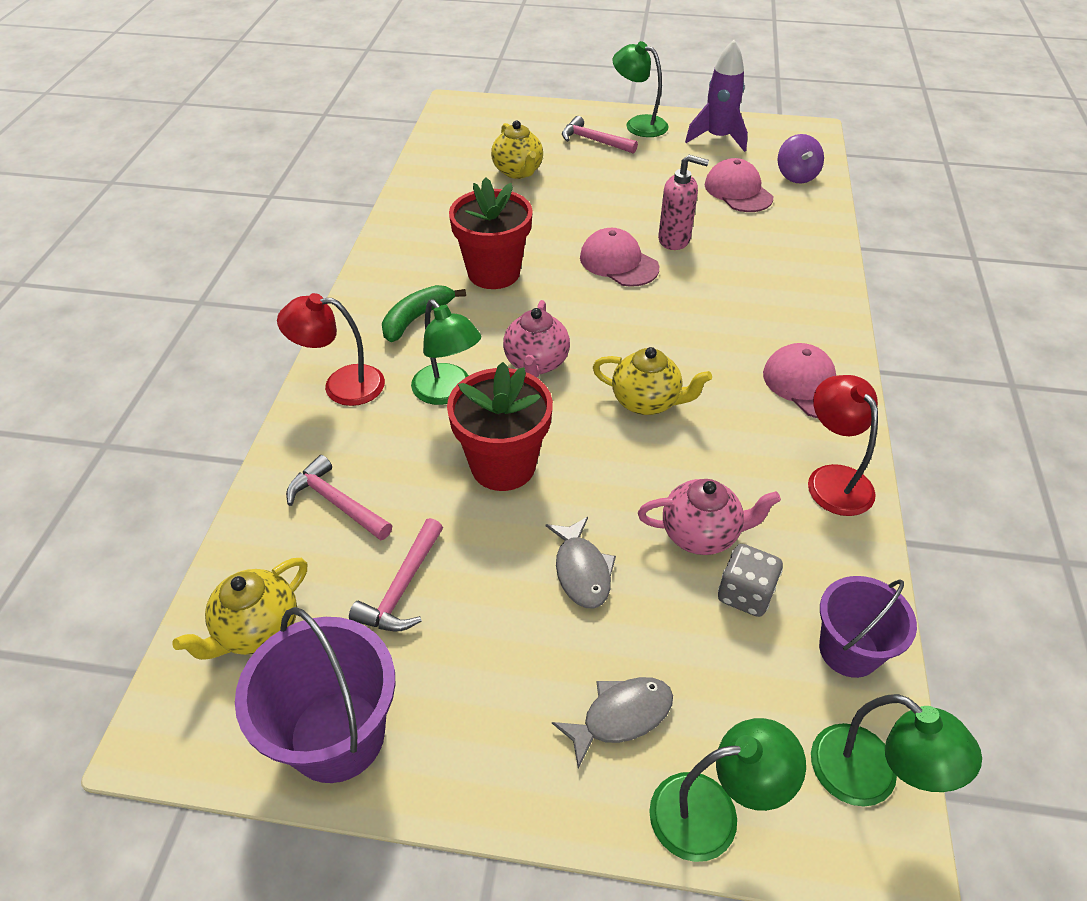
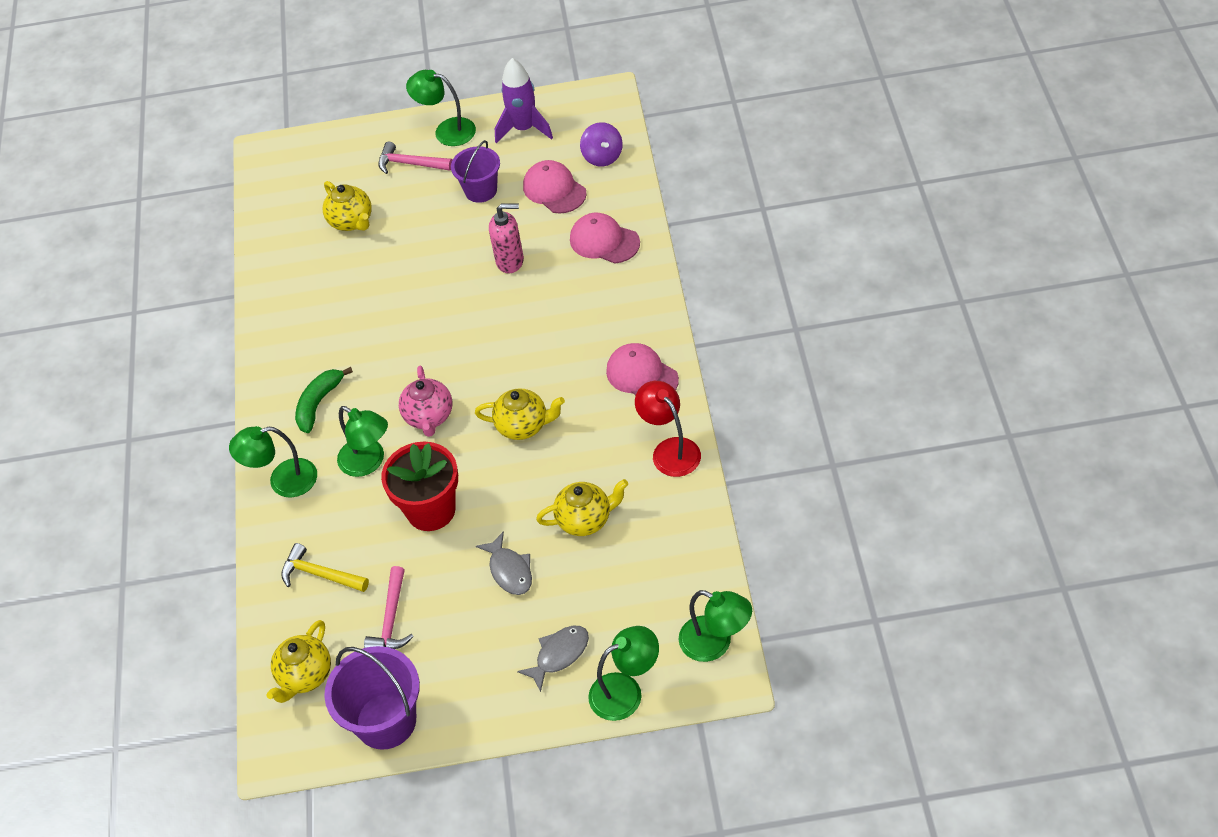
camera: 10 degrees left, 5 degrees up
red lamp [277,293,385,406] -> green lamp [229,426,317,498]
pink hammer [286,455,392,541] -> yellow hammer [281,543,369,592]
red flower pot [449,177,533,289] -> none
pink cap [580,228,659,287] -> pink cap moved to [570,213,640,263]
pink teapot [638,479,781,555] -> yellow teapot [536,479,628,536]
grey dice [718,544,783,617] -> none
purple bucket [819,576,917,678] -> purple bucket moved to [451,140,500,203]

